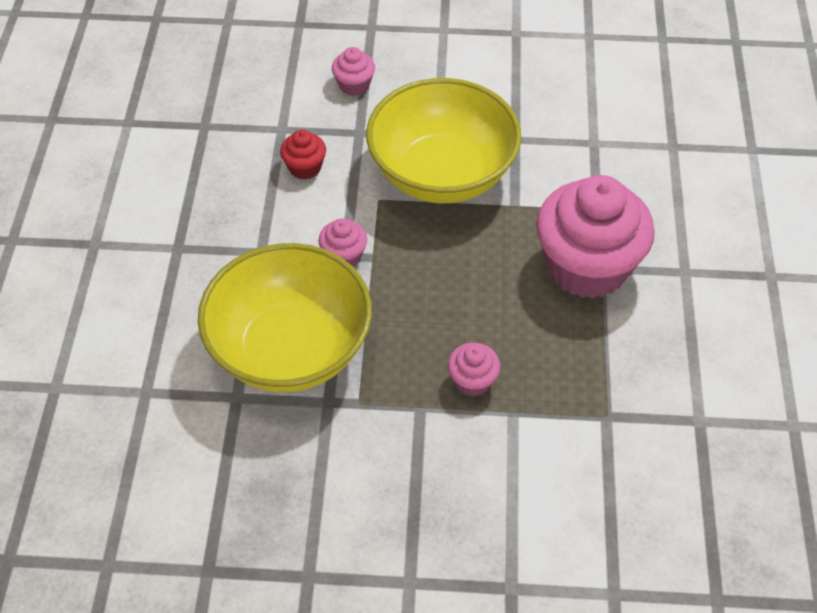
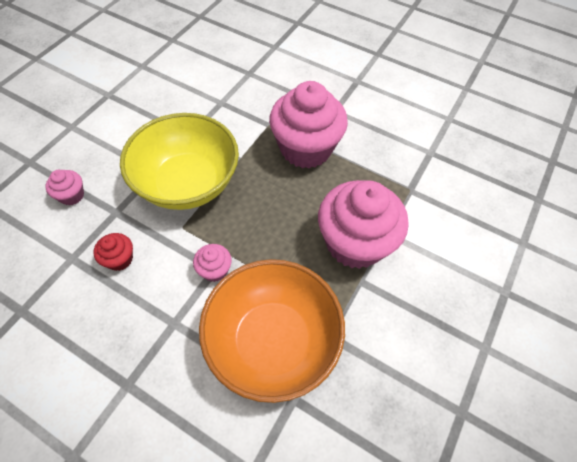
camera: 65 degrees left, 5 degrees up
yellow bowl [198,243,372,392] -> orange bowl [199,259,345,403]
pink cupcake [448,343,500,396] -> pink cupcake [318,180,408,269], size x2.34

